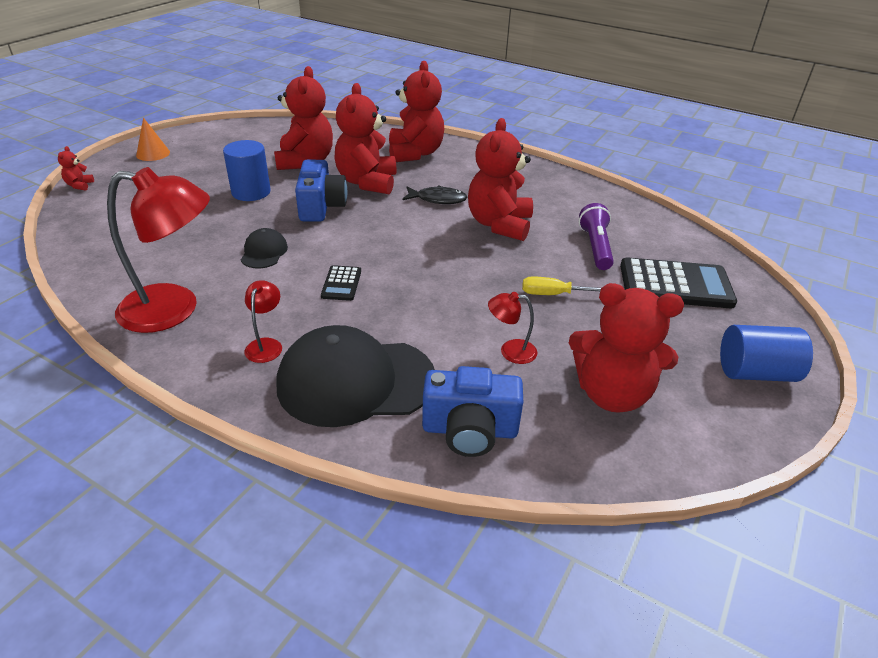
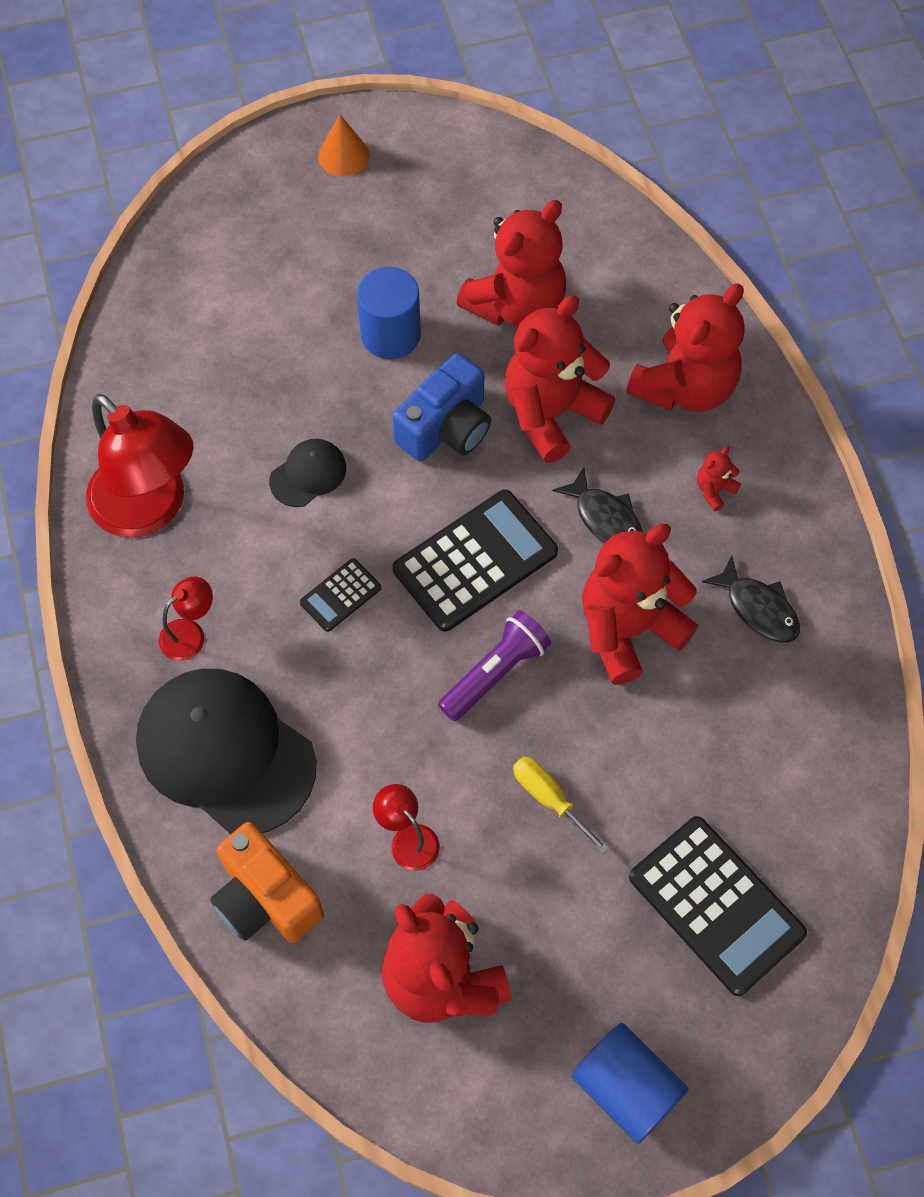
camera: 45 degrees right, 25 degrees up
red teddy bear [58,146,94,191] -> red teddy bear moved to [697,446,741,511]
blue camera [422,366,523,457] -> orange camera [210,822,324,943]
purple flashlight [579,203,614,270] -> purple flashlight moved to [438,610,551,721]
none -> black calculator [392,490,558,632]
none -> black fish [702,555,800,643]

